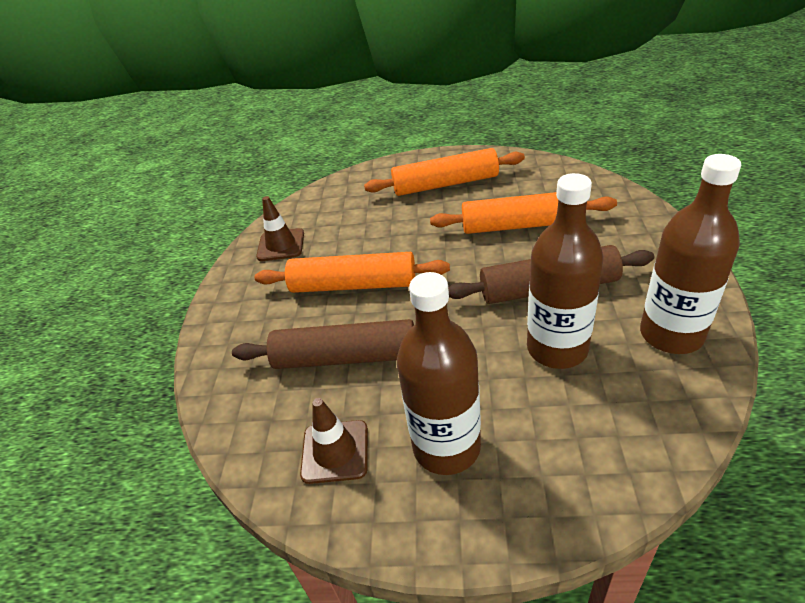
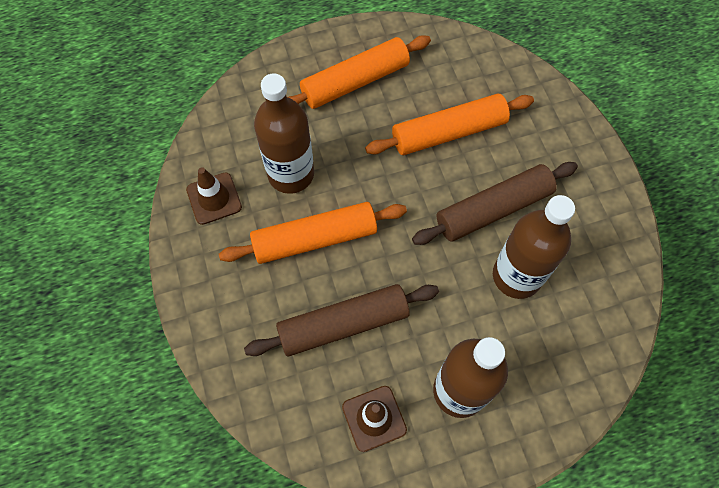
camera: 25 degrees left, 25 degrees up
brown bottle [640,154,741,354] -> brown bottle moved to [254,73,314,194]

